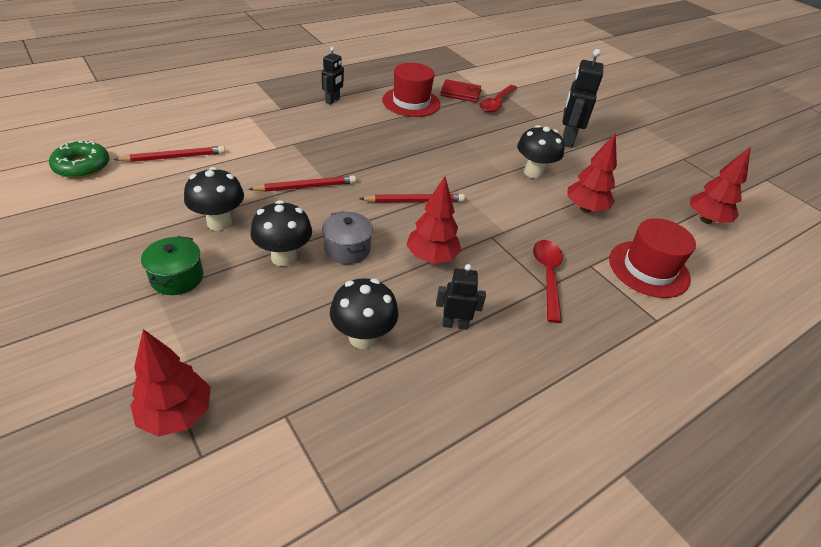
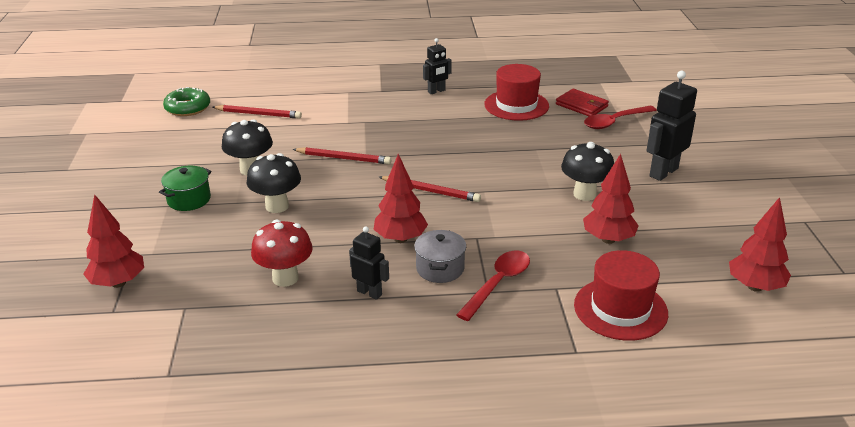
camera: 35 degrees right, 10 degrees down
grey pot [322,211,373,264] -> grey pot moved to [414,230,466,283]
black mushroom [330,278,398,349] -> red mushroom [251,220,313,287]

